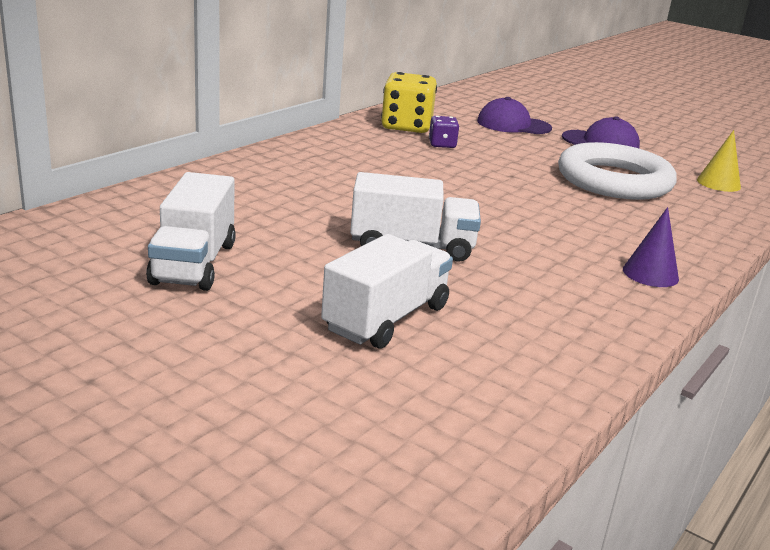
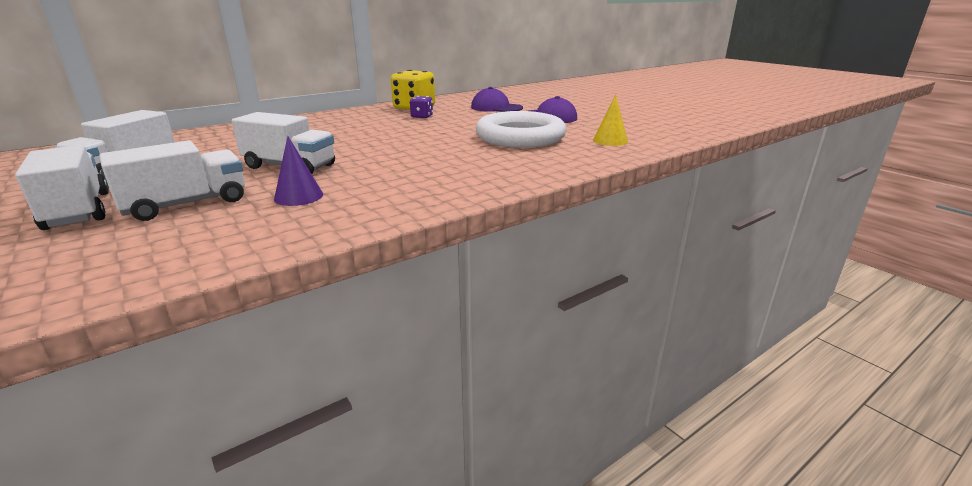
camera: 20 degrees right, 0 degrees up
purple cone [623,207,679,287] -> purple cone moved to [274,136,323,206]
none -> white truck [15,145,109,230]

